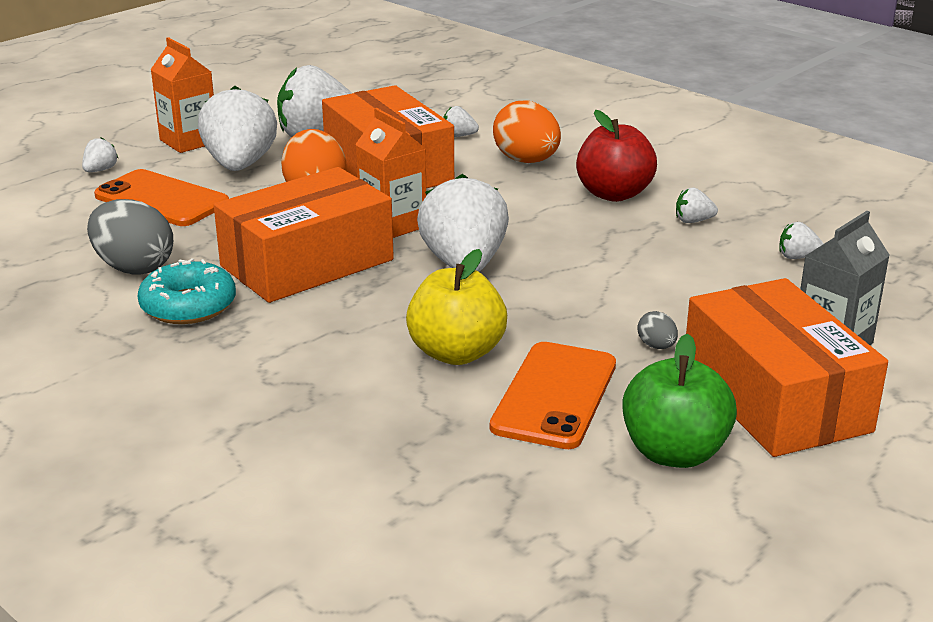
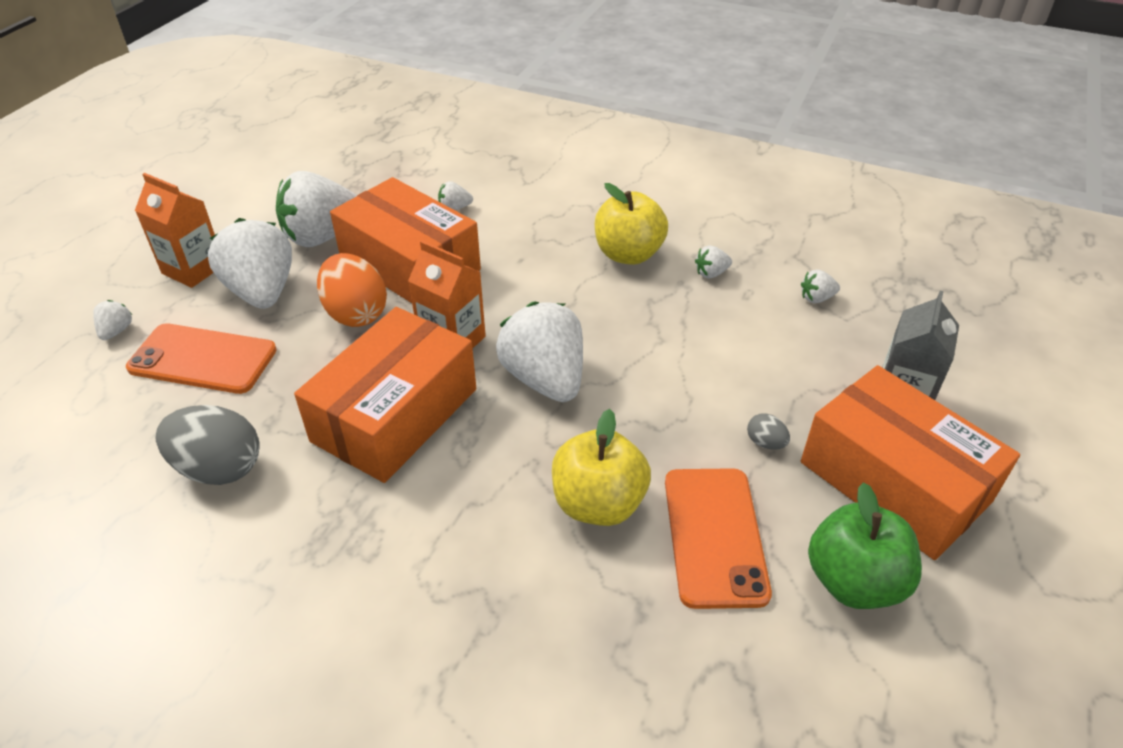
camera: 20 degrees left, 15 degrees up
turquoise donut [137,258,236,324] -> none
orange egg [493,100,561,163] -> none
red apple [576,110,657,202] -> yellow apple [595,183,668,265]

